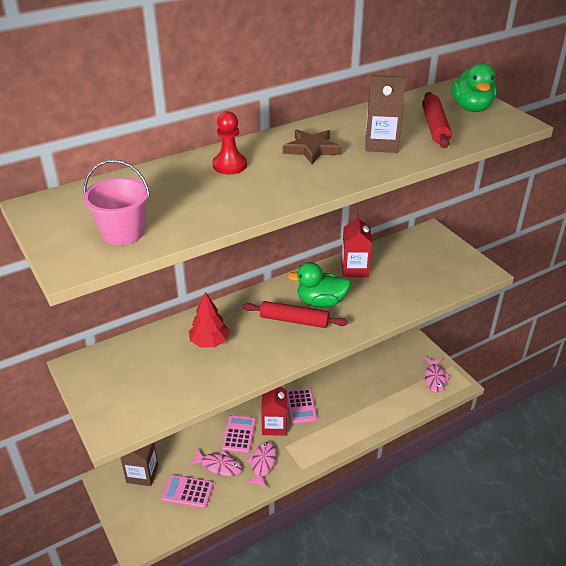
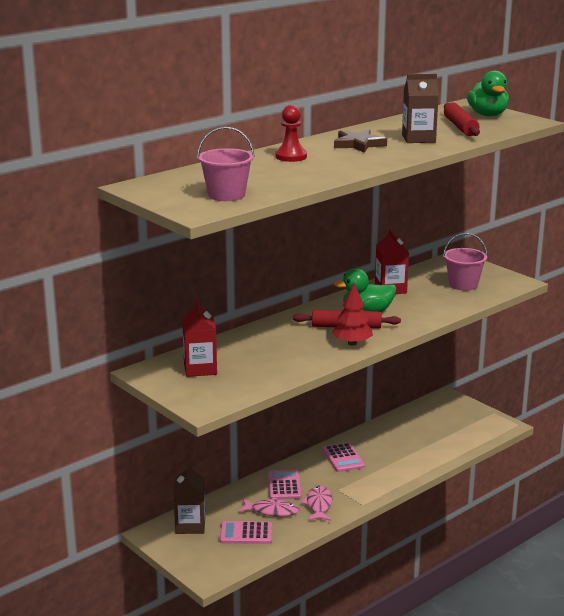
camera: 10 degrees left, 15 degrees down
red tree [189,292,230,347] -> red tree moved to [332,283,373,346]
red carton [261,386,287,436] -> red carton moved to [182,300,217,377]
pink fish [424,357,450,393] -> none
none -> pink bucket [443,233,488,291]

